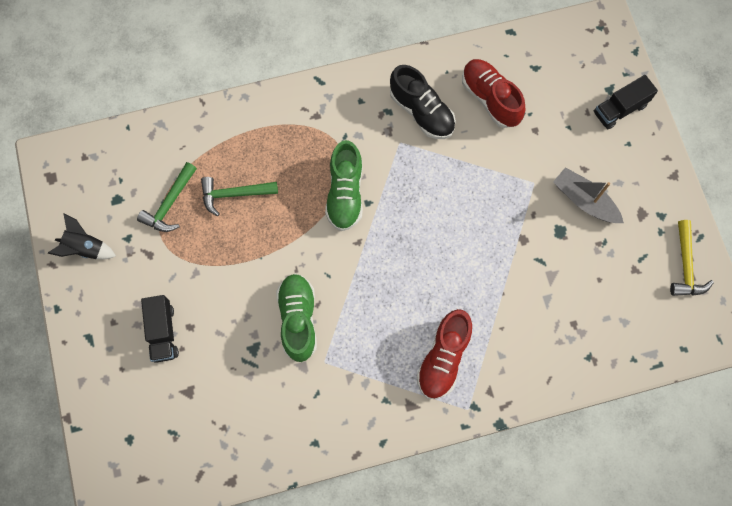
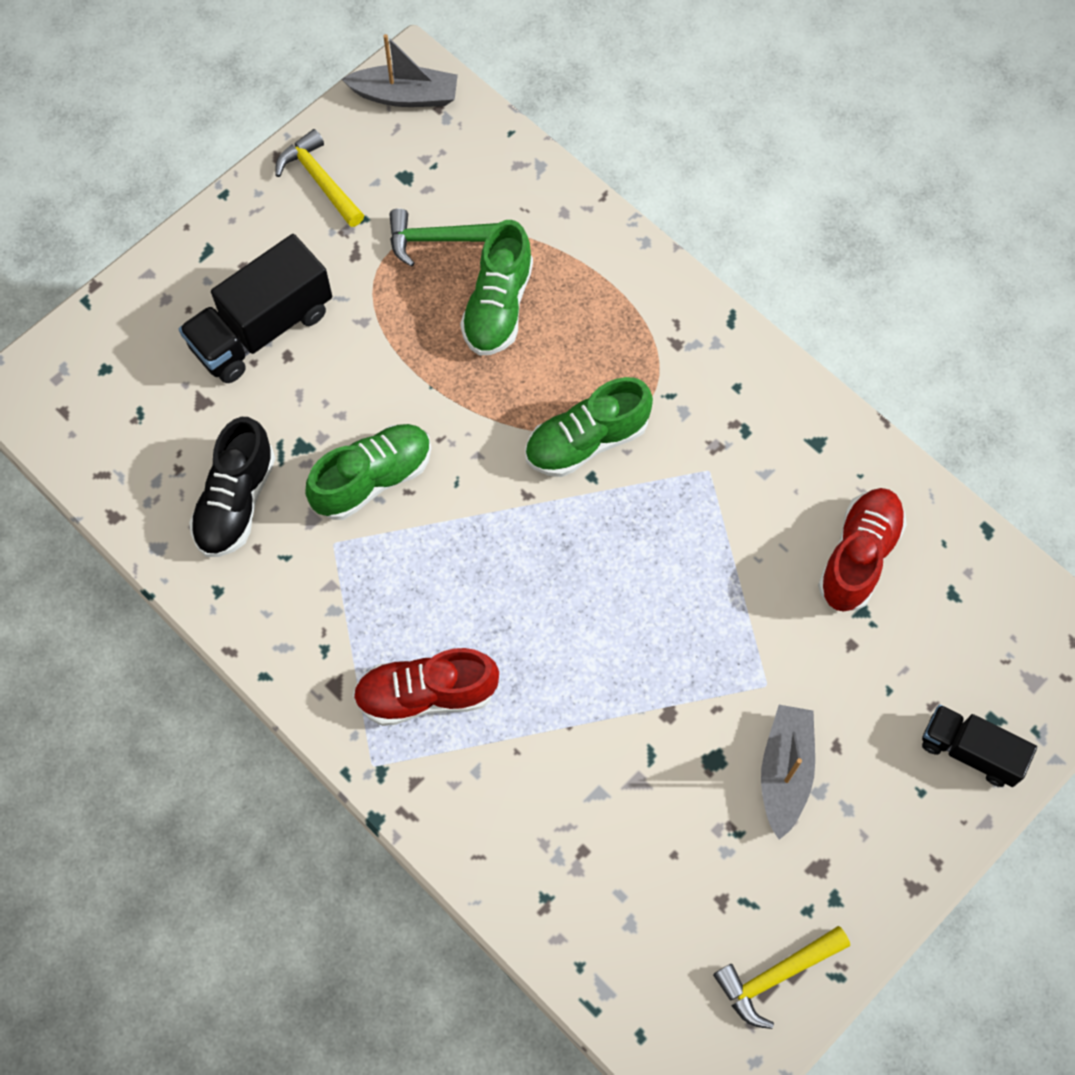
camera: 60 degrees right, 5 degrees down
black rocket [48,213,116,259] -> yellow hammer [275,129,364,227]
black truck [141,295,179,363] -> black truck [179,234,332,383], size x1.60
green hammer [201,177,278,216] -> green shoe [460,220,533,356]
black shoe [390,65,456,139] -> black shoe moved to [189,417,275,557]
none -> grey boat [342,34,458,107]

